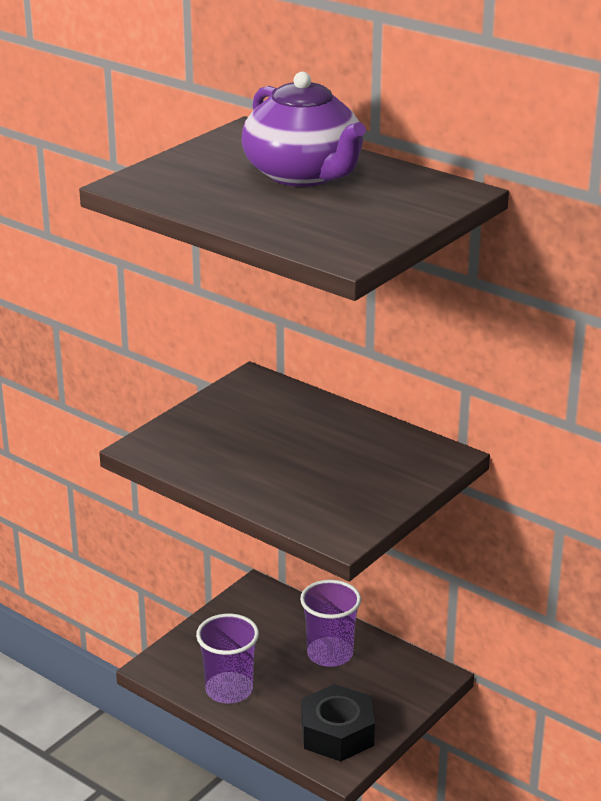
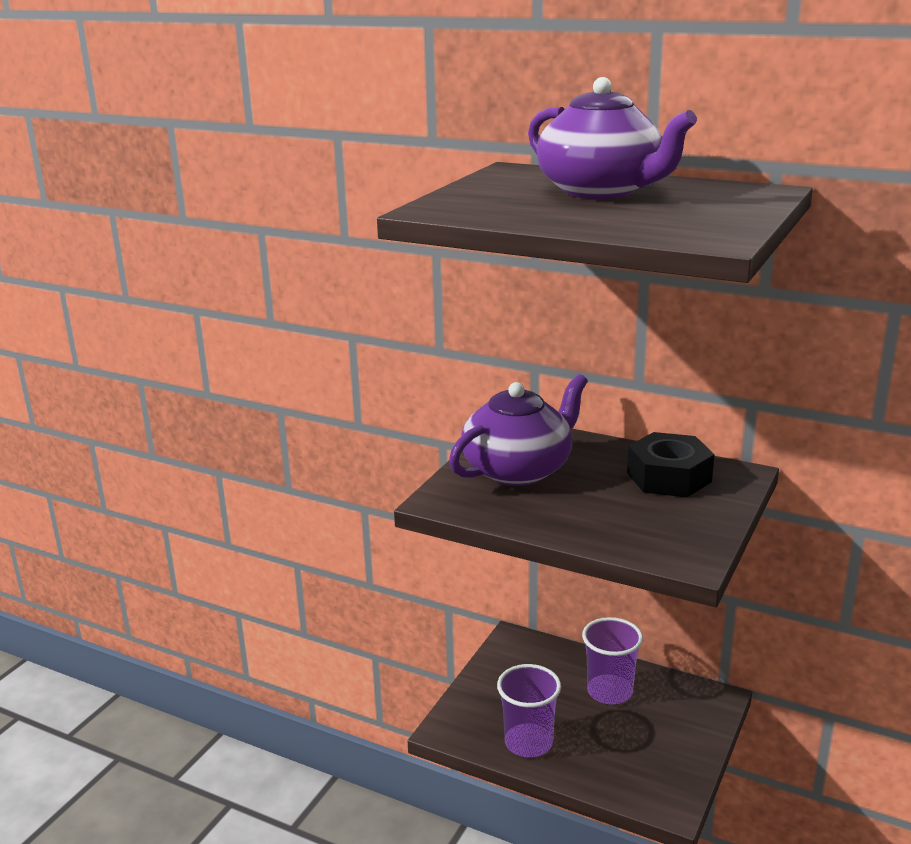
camera: 10 degrees left, 5 degrees down
black nut [302,684,375,762] -> black nut moved to [627,432,714,497]
none -> purple teapot [449,374,588,486]

